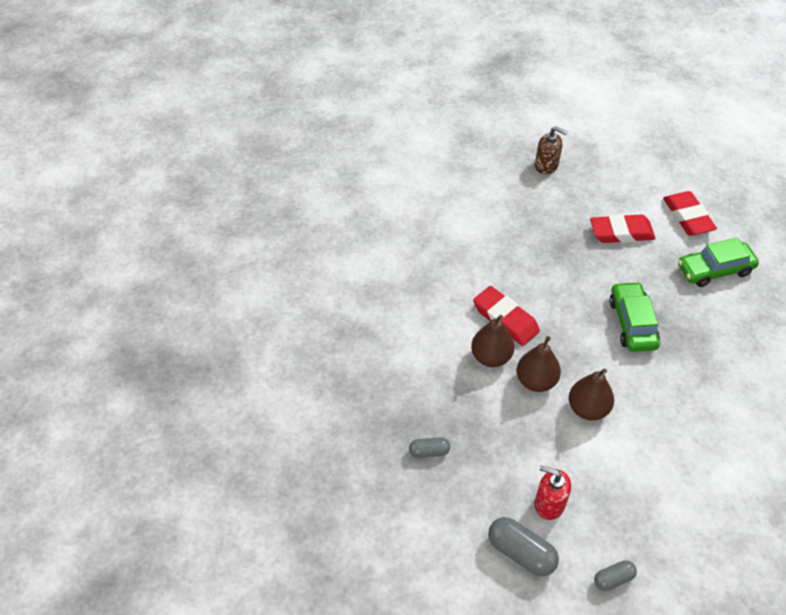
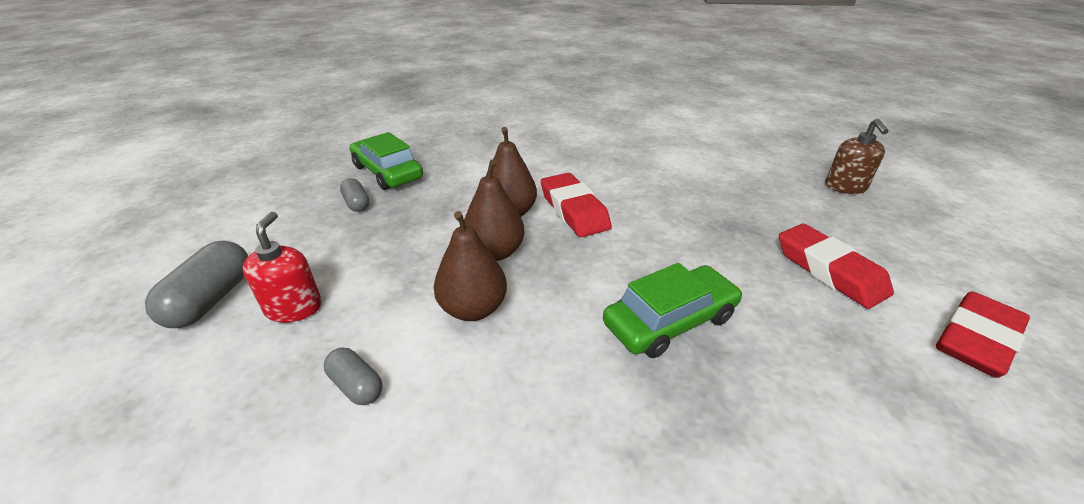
camera: 65 degrees right, 15 degrees down
red eraser [473,286,540,346] -> red eraser turned 45 degrees counterclockwise [541,173,612,237]
grey capsule [594,560,637,591] -> grey capsule moved to [324,347,383,405]
green car [678,238,759,287] -> green car moved to [350,132,423,190]

